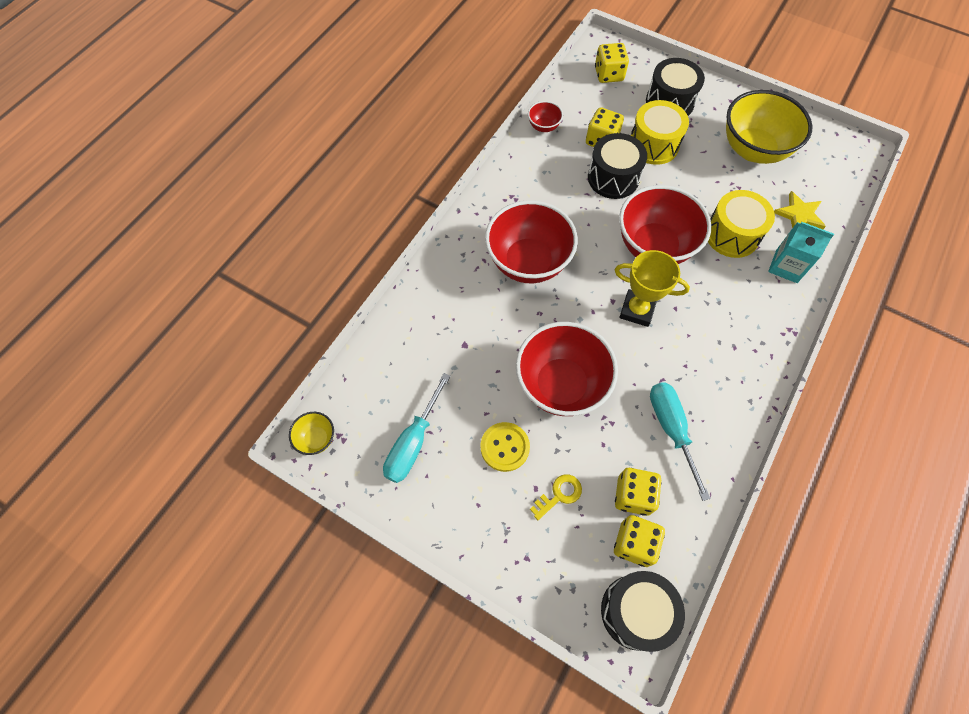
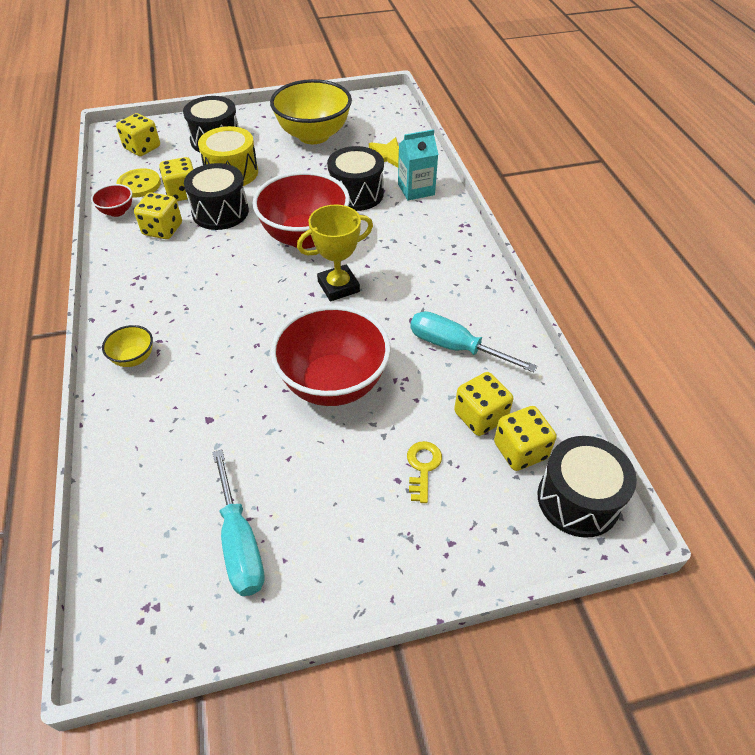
camera: 45 degrees left, 15 degrees down
yellow bowl [289,412,334,455] -> yellow bowl moved to [102,325,153,367]
yellow button [480,422,530,472] -> yellow button moved to [116,168,161,197]
red bowl [485,200,578,283] -> none
yellow drum [708,190,775,258] -> black drum [327,146,384,211]
none -> yellow dice [134,192,182,239]

